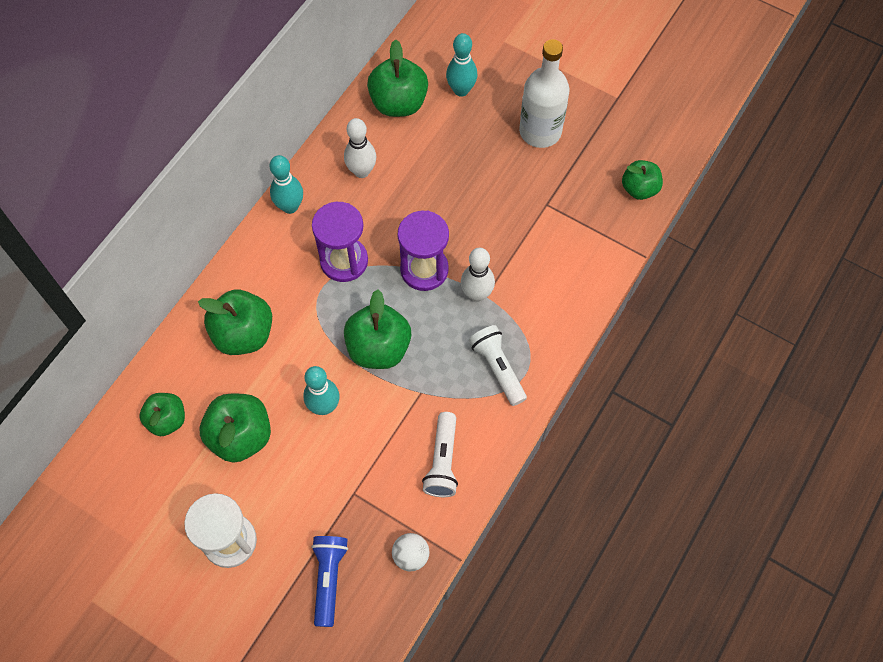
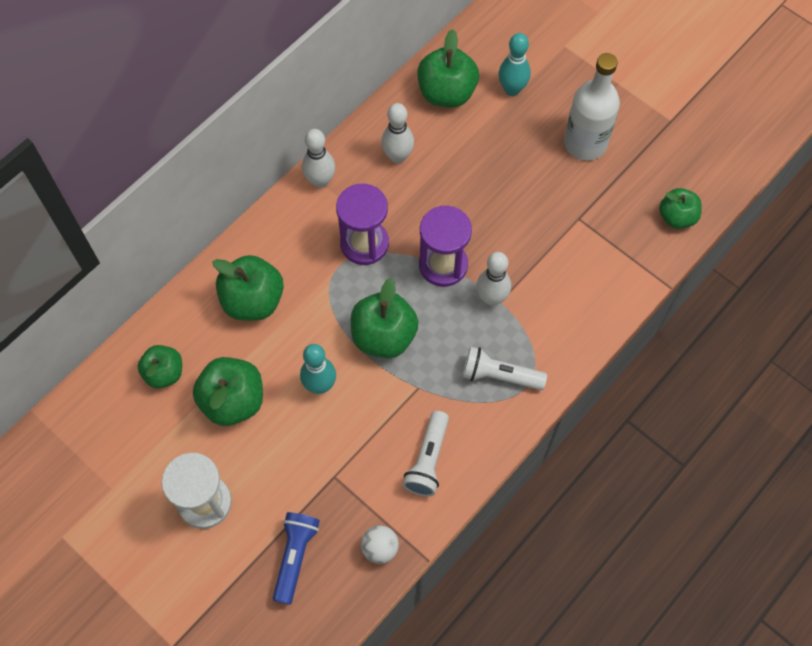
camera: 10 degrees right, 0 degrees up
turquoise bowling pin [269,155,303,214] -> white bowling pin [302,129,335,188]
white flashlight [469,325,527,406] -> white flashlight turned 60 degrees counterclockwise [463,346,547,390]

